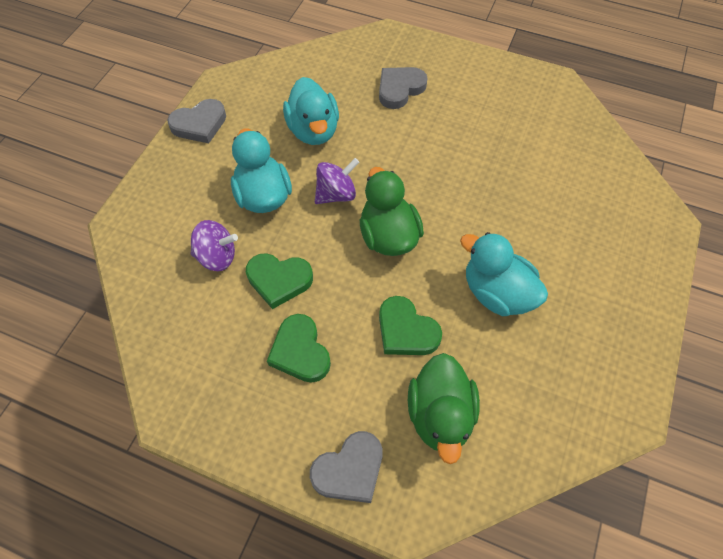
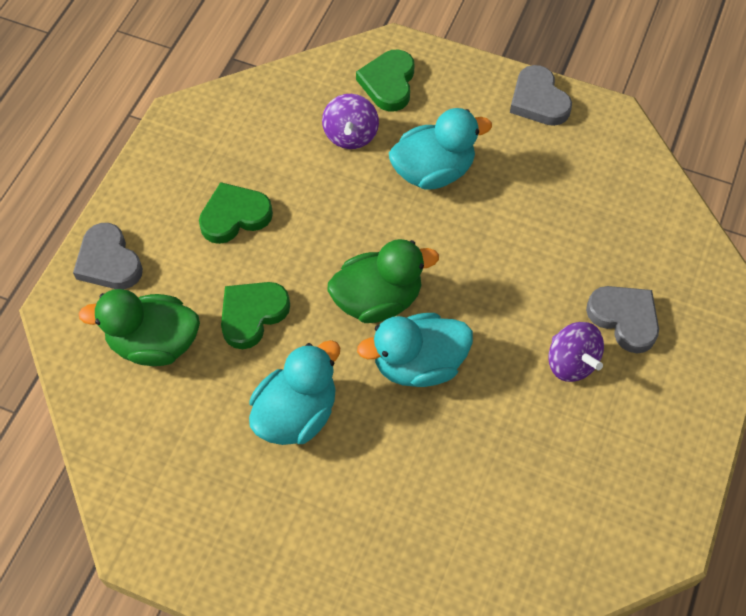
camera: 90 degrees right, 0 degrees up
green heart [246,253,313,309] -> green heart moved to [356,50,415,112]
turquoise duck [283,77,339,145] -> turquoise duck moved to [357,313,473,387]
purple spinning top [315,158,359,204] -> purple spinning top moved to [548,322,604,382]

